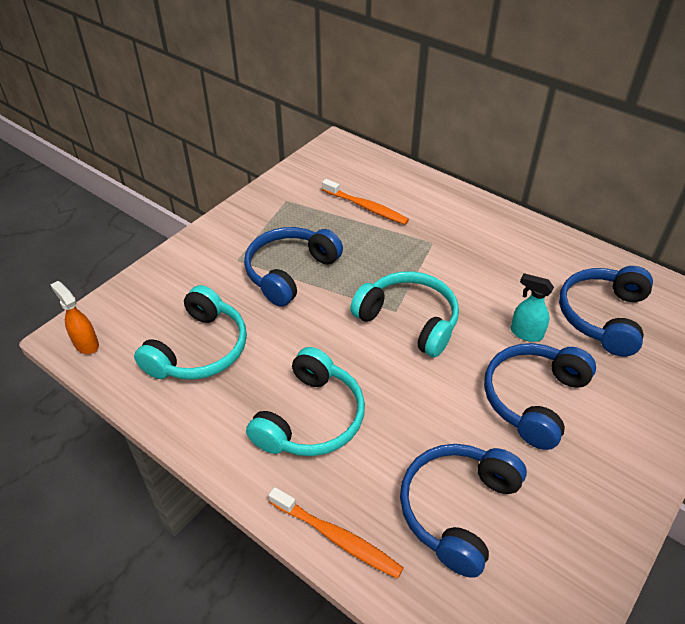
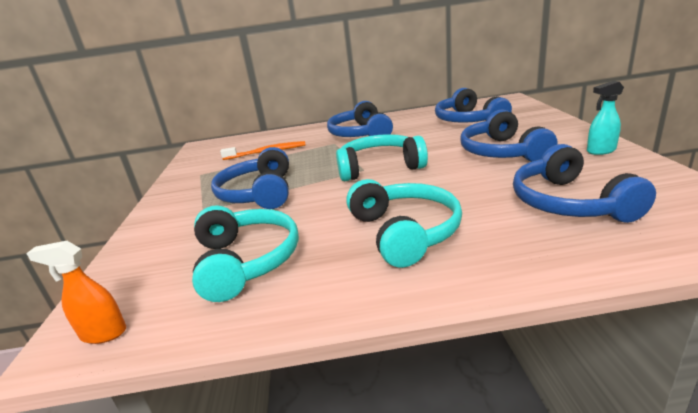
camera: 40 degrees left, 20 degrees down
orange toothbrush [269,487,404,579] -> none
turquoise spray bottle [511,273,554,342] -> turquoise spray bottle moved to [587,81,624,155]
none -> blue headphones [327,101,393,137]

